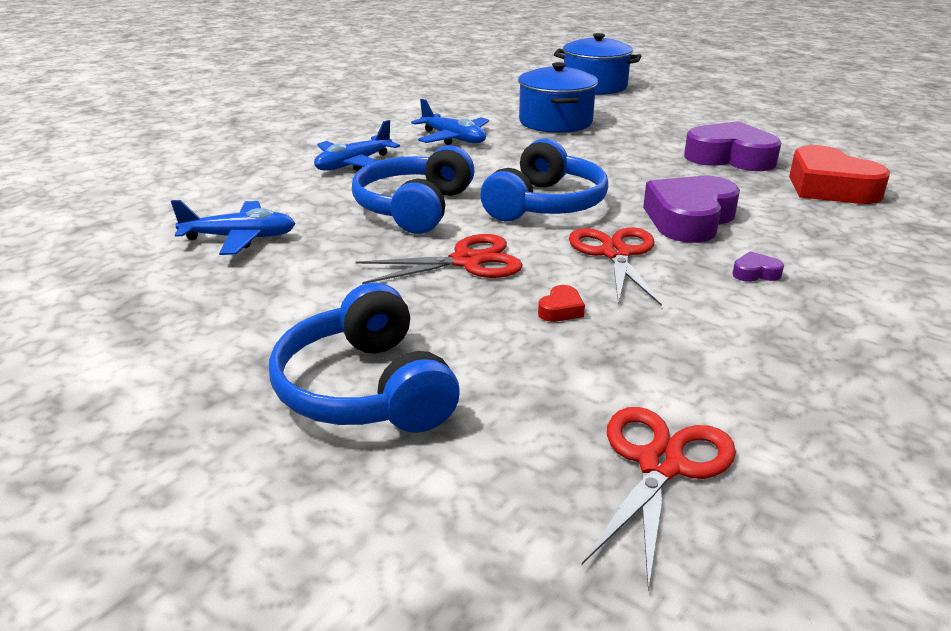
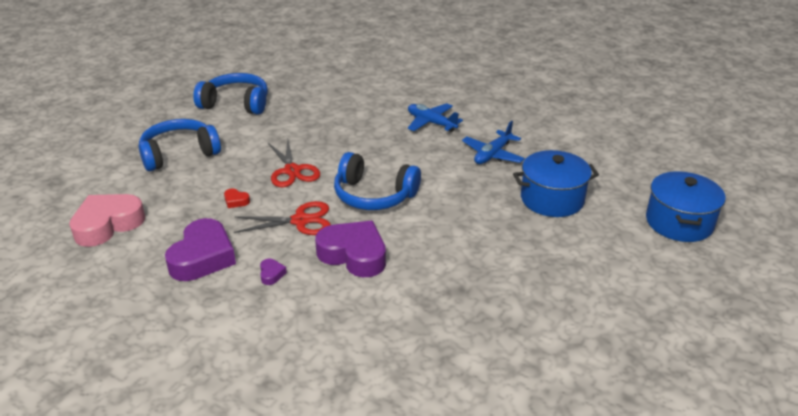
camera: 85 degrees right, 5 degrees up
blue plane [171,200,296,255] -> none
blue headphones [352,145,475,234] -> blue headphones moved to [193,73,268,115]
red scissors [582,407,736,590] -> pink heart [69,194,145,247]
purple heart [684,121,781,171] -> purple heart moved to [165,218,236,281]
red heart [789,145,890,204] -> none

